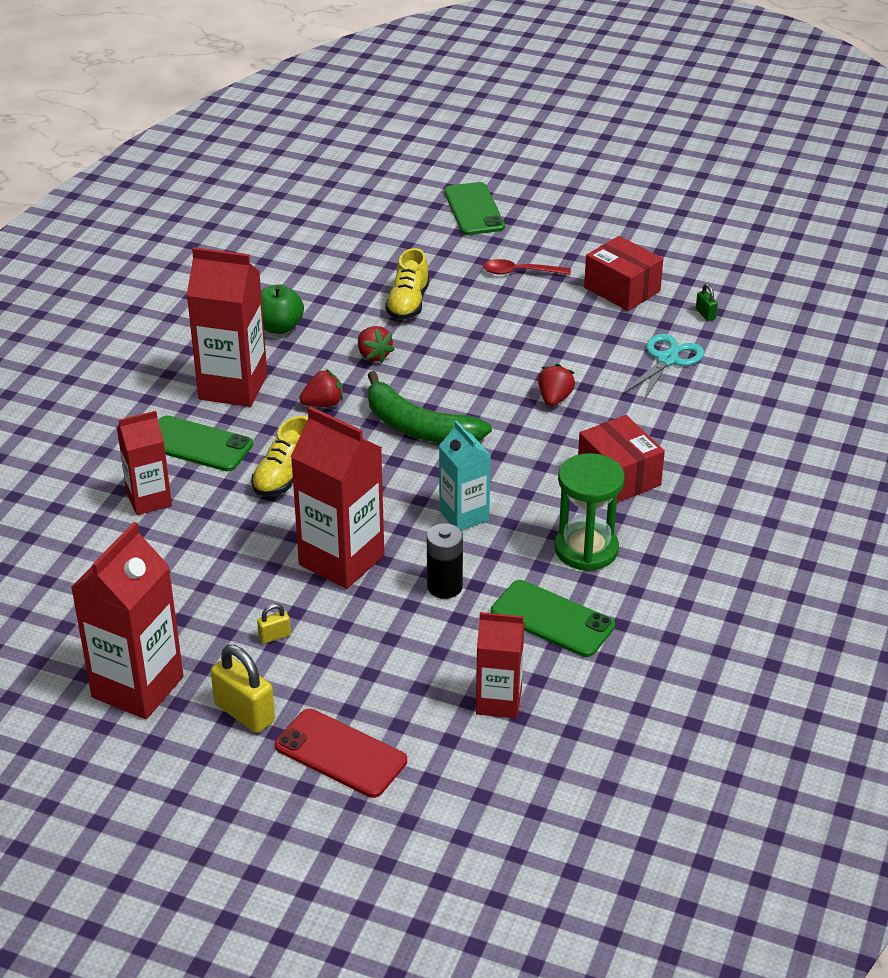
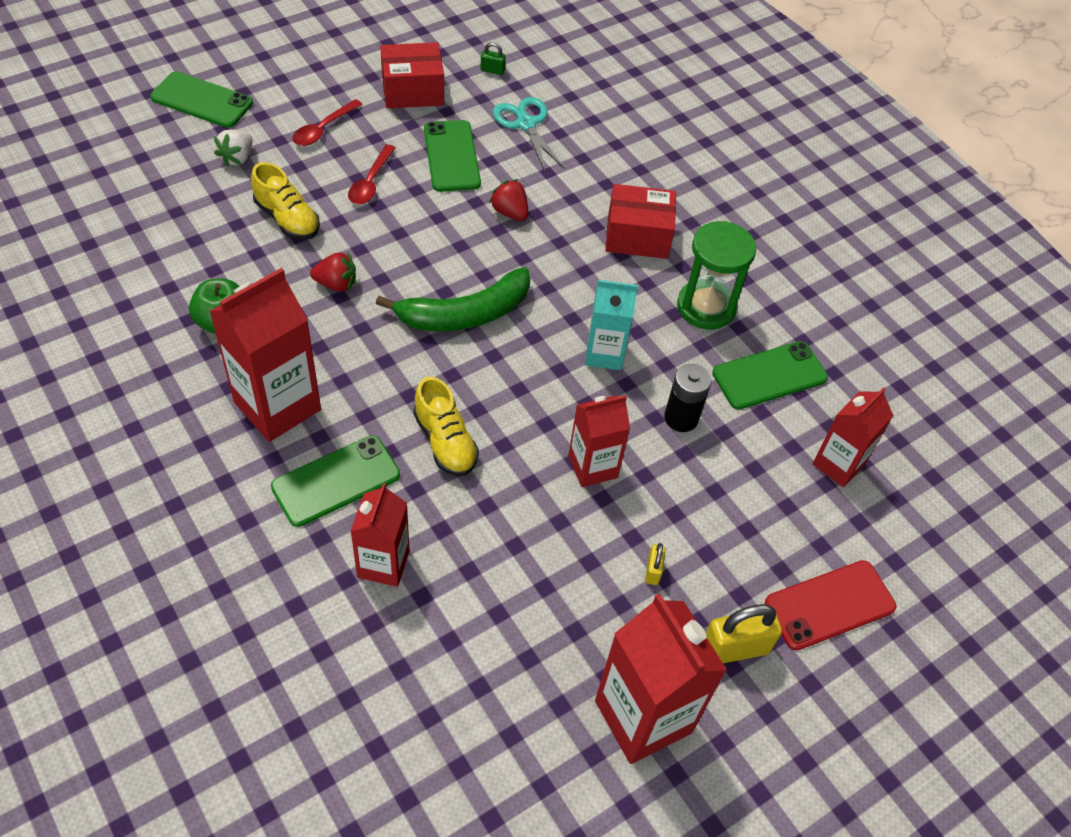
camera: 60 degrees left, 15 degrees up
red carton [291,406,384,589] -> red carton [568,395,630,487], size x0.62
red strawberry [299,369,343,407] -> none
none -> white strawberry [214,129,253,167]
none -> red spoon [348,144,396,204]
none -> green phone [424,120,481,192]

